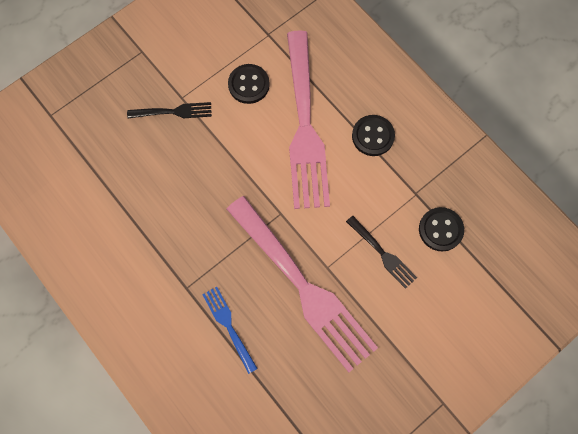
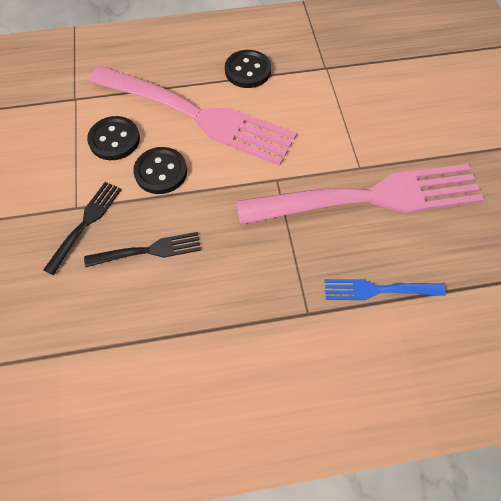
camera: 60 degrees left, 10 degrees down
black fork [346,216,417,289] -> black fork moved to [84,232,201,267]
black button [419,207,464,252] -> black button moved to [133,147,187,194]

